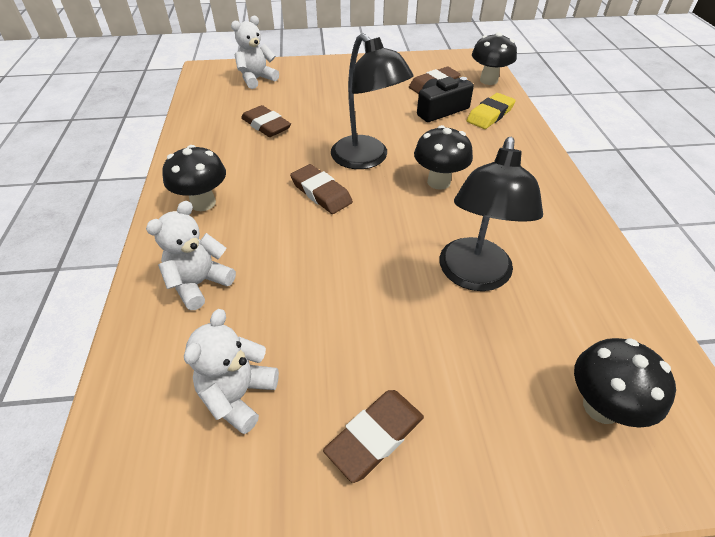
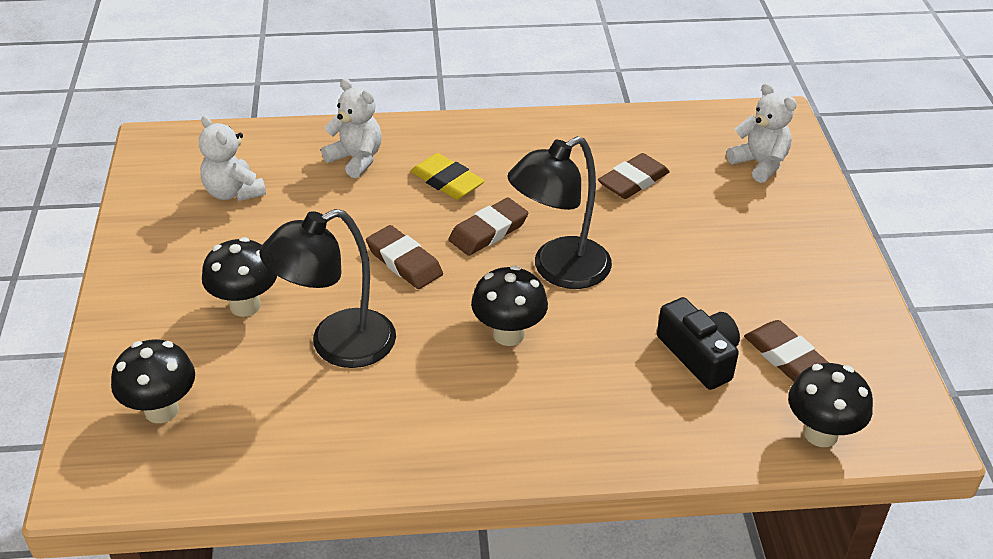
camera: 90 degrees right, 5 degrees down
black mushroom [162,145,226,211] -> black mushroom moved to [202,237,277,317]
white teddy bear [184,309,279,434] -> white teddy bear turned 150 degrees counterclockwise [199,115,266,201]
brown eraser [323,390,424,483] -> brown eraser moved to [366,225,443,289]
black lamp [440,137,543,291] -> black lamp turned 45 degrees counterclockwise [259,209,396,368]
yellow eraser [467,93,516,129] -> yellow eraser moved to [410,153,485,200]

